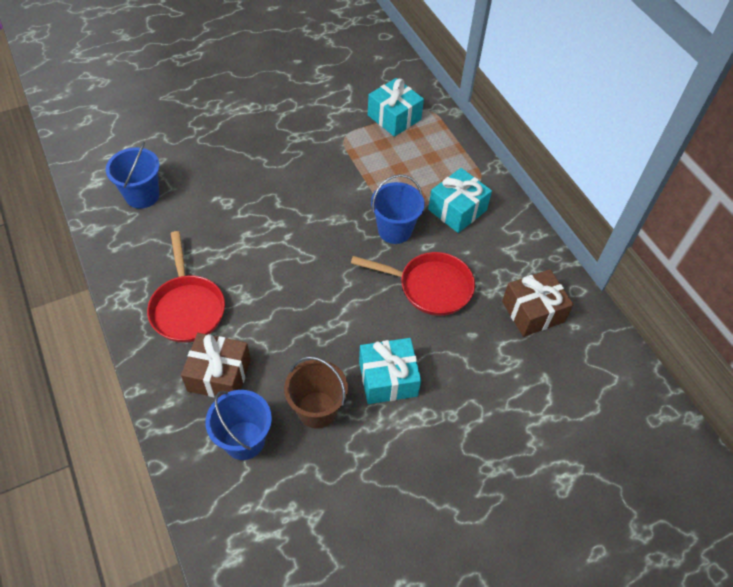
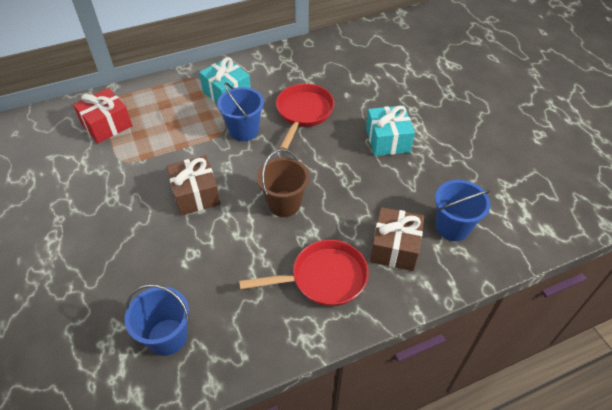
camera: 85 degrees left, 5 degrees down
brown bucket [284,356,348,429] -> brown bucket moved to [257,149,309,217]
turquoise gift [368,78,424,137] -> red gift [73,88,132,143]
brown gift [502,269,574,337] -> brown gift moved to [167,155,220,216]

